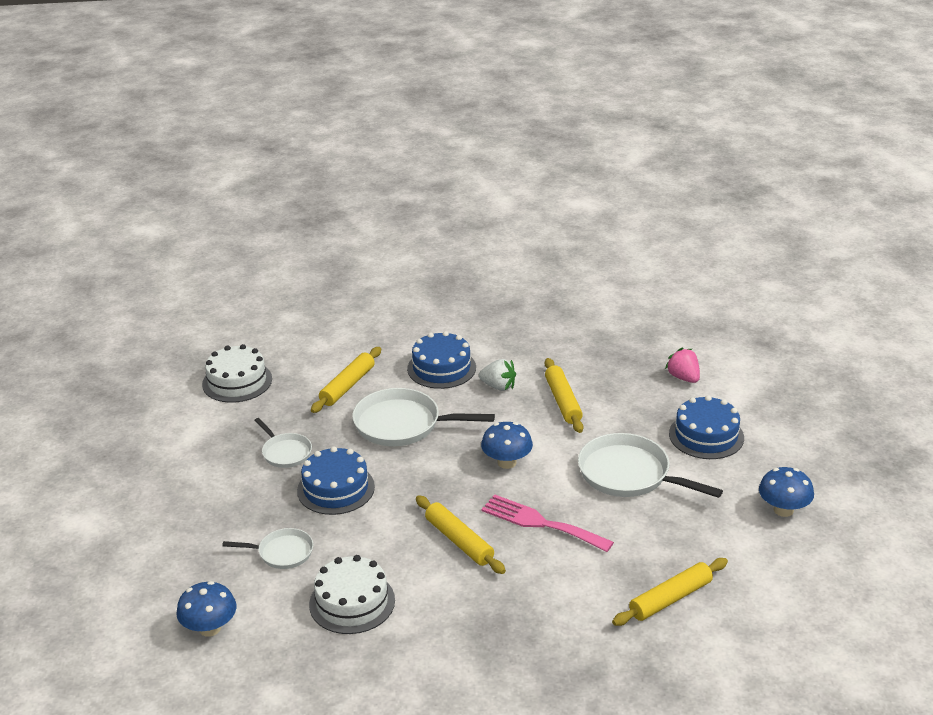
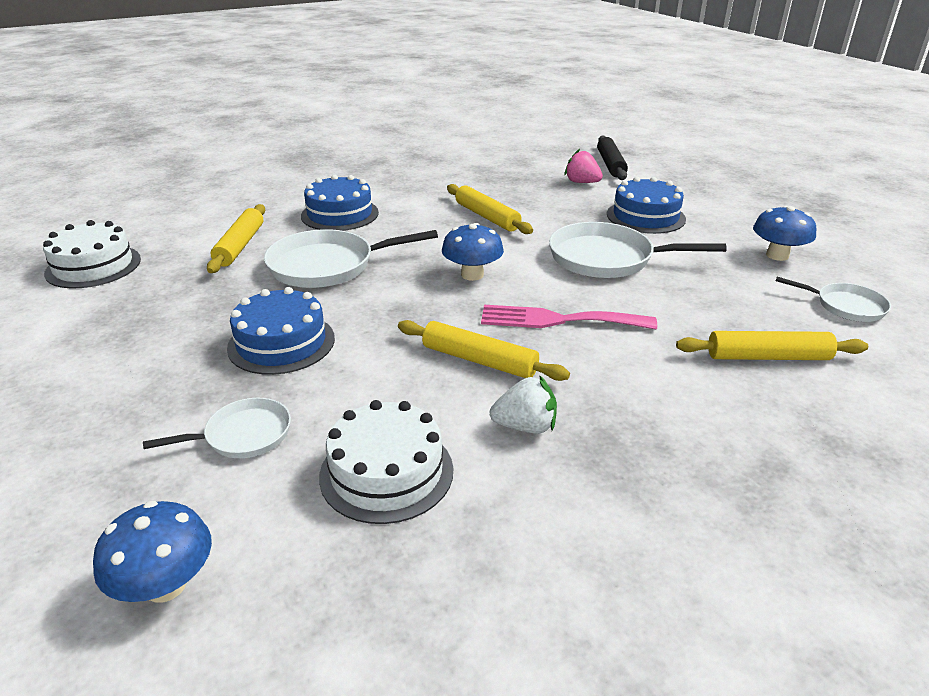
camera: 25 degrees left, 0 degrees up
white pan [254,418,312,468] -> white pan moved to [776,277,891,322]
white strawberry [479,359,516,391] -> white strawberry moved to [490,375,557,434]
yellow rolling pin [612,558,728,626] -> yellow rolling pin turned 60 degrees clockwise [676,331,868,360]
none -> black rolling pin [597,136,628,180]

